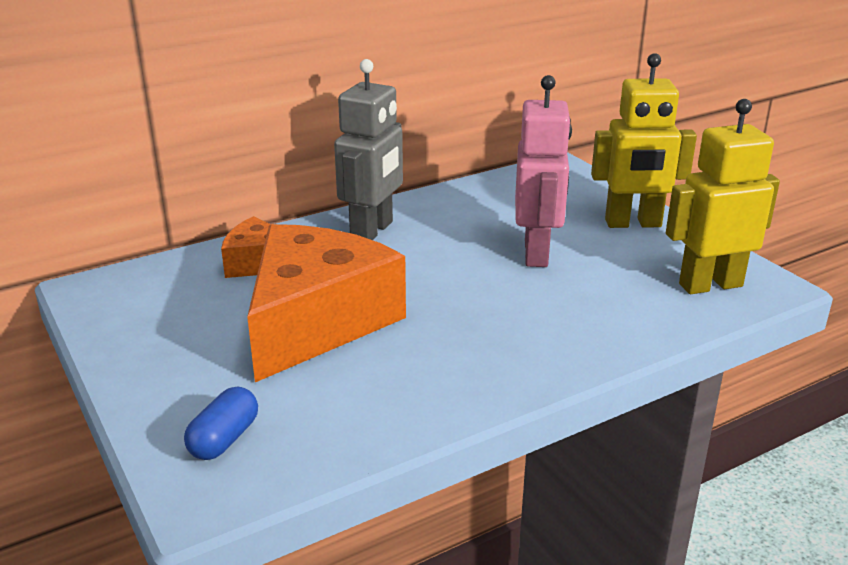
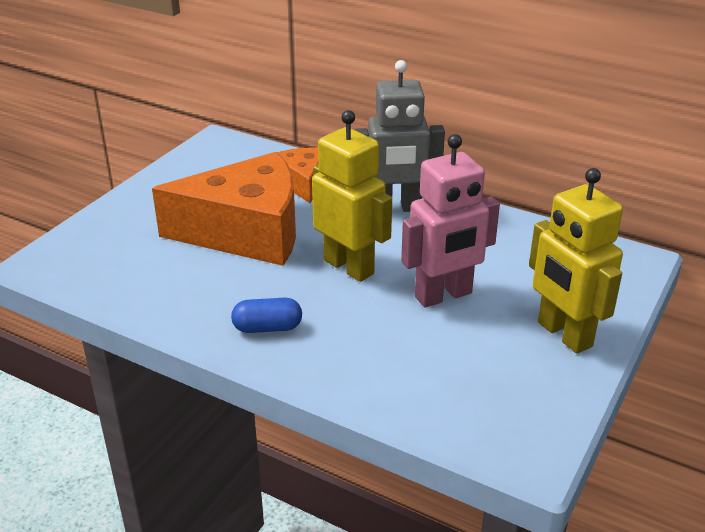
camera: 60 degrees right, 5 degrees up
blue capsule [184,387,258,460] -> blue capsule moved to [231,298,302,333]
yellow robot [666,99,780,294] -> yellow robot moved to [312,110,392,282]

